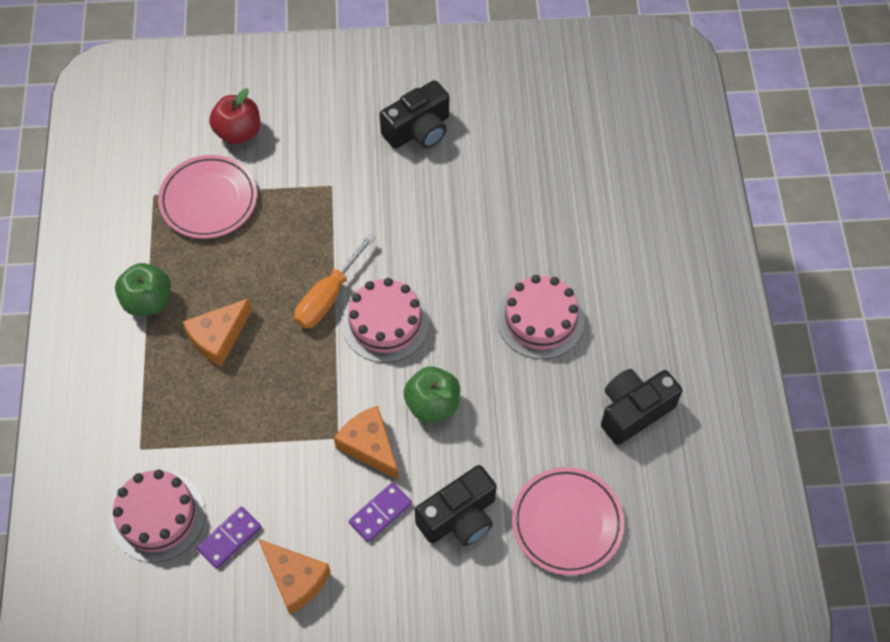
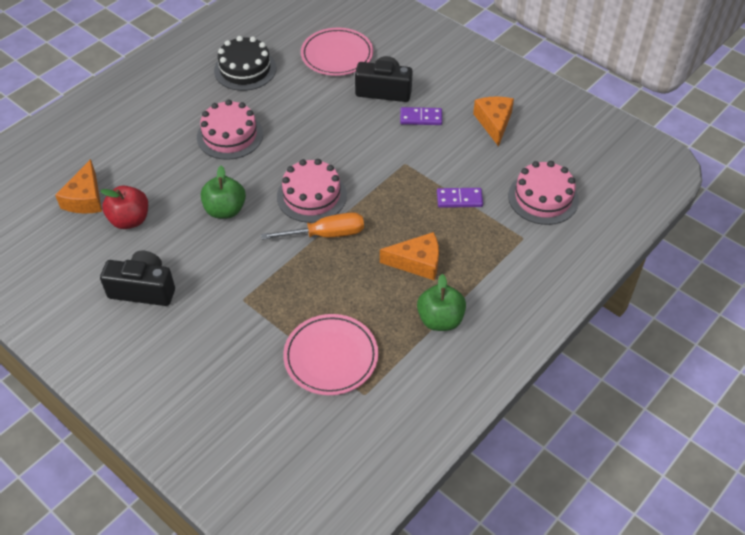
camera: 135 degrees left, 10 degrees down
purple domino [197,507,261,569] -> purple domino moved to [437,188,483,208]
red apple [209,88,260,145] -> red apple moved to [100,186,148,229]
orange cheese [334,406,399,480] -> orange cheese moved to [55,159,102,214]
green apple [404,366,460,422] -> green apple moved to [201,166,246,219]
black camera [601,369,682,445] -> black cake [214,36,276,91]

